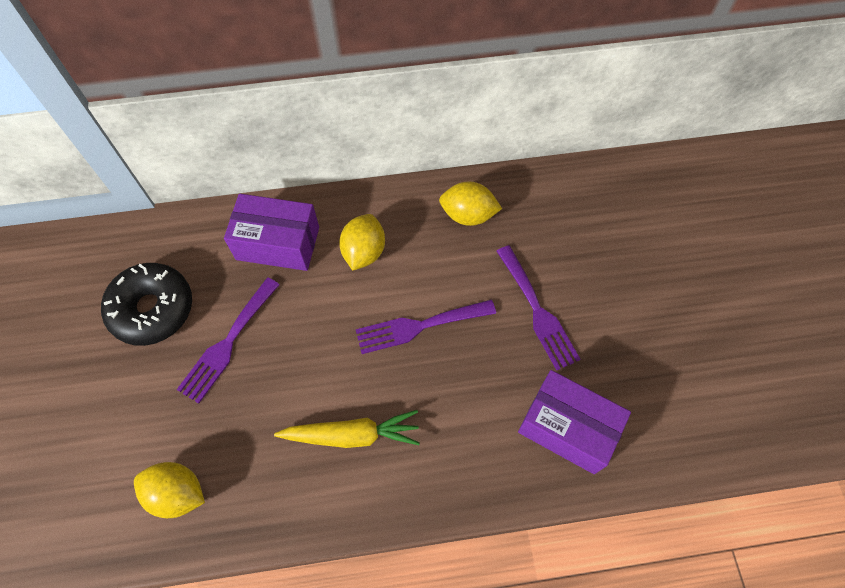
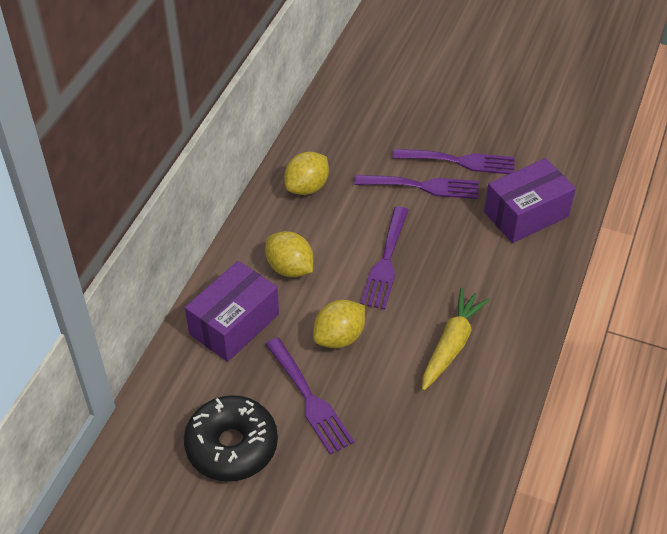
camera: 60 degrees left, 15 degrees down
yellow lemon [134,462,205,518] -> yellow lemon moved to [313,300,365,348]
none -> purple fork [393,149,515,174]

